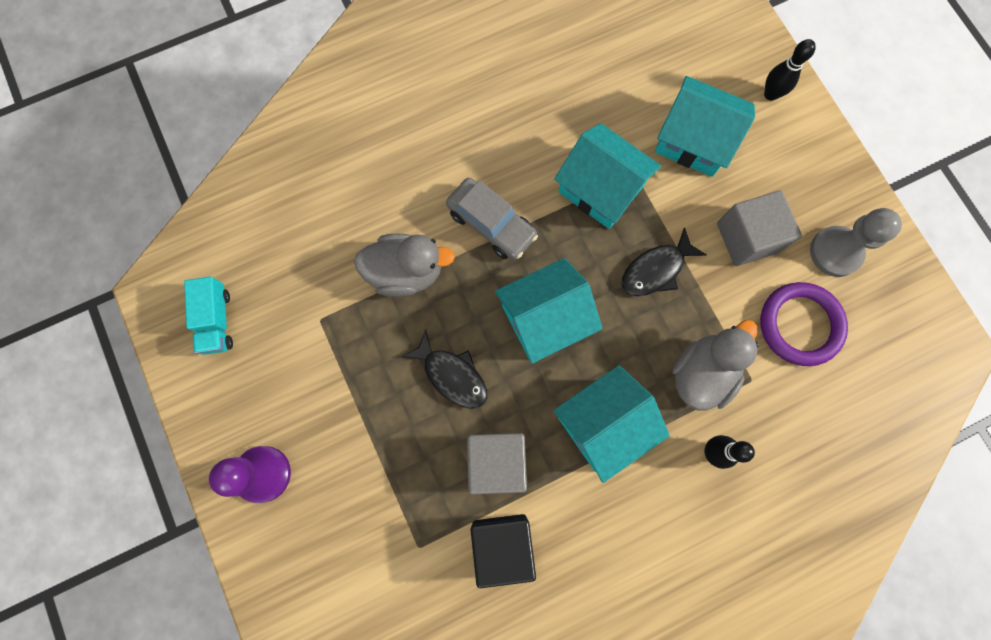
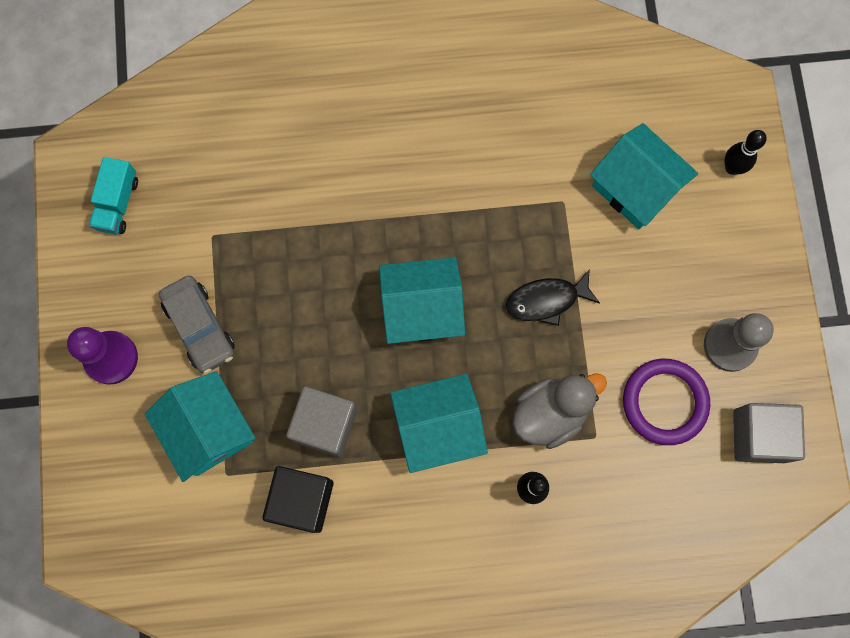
camera: 20 degrees right, 0 degrees up
grey duck [354,233,455,297] -> none
black fish [402,330,487,409] -> none
grey car [446,178,538,260] -> grey car moved to [159,276,235,374]
turquoise house [554,123,661,229] -> turquoise house moved to [145,371,255,482]
grey cube [717,190,802,266] -> grey cube moved to [733,403,805,463]

